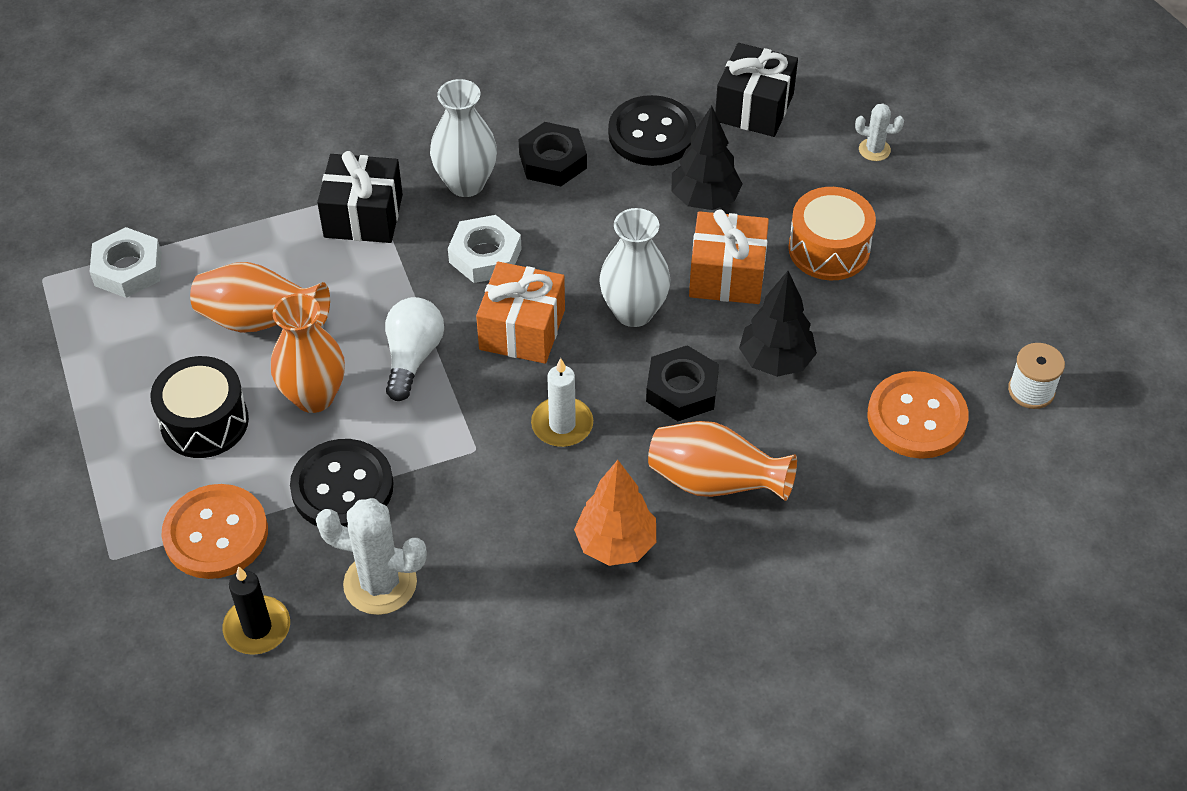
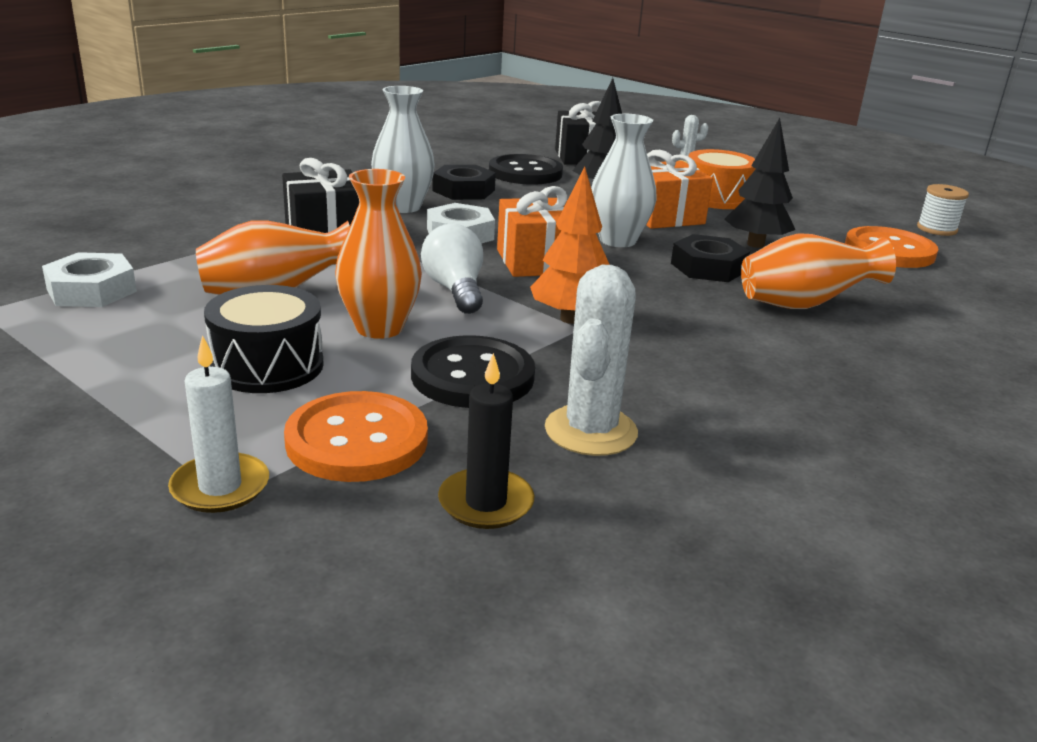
camera: 30 degrees left, 25 degrees down
white cactus [316,498,427,615] -> white cactus turned 60 degrees counterclockwise [545,265,638,456]
white candle [531,358,593,447] -> white candle moved to [168,335,269,513]
orange tree [574,460,656,566] -> orange tree moved to [530,166,610,324]

